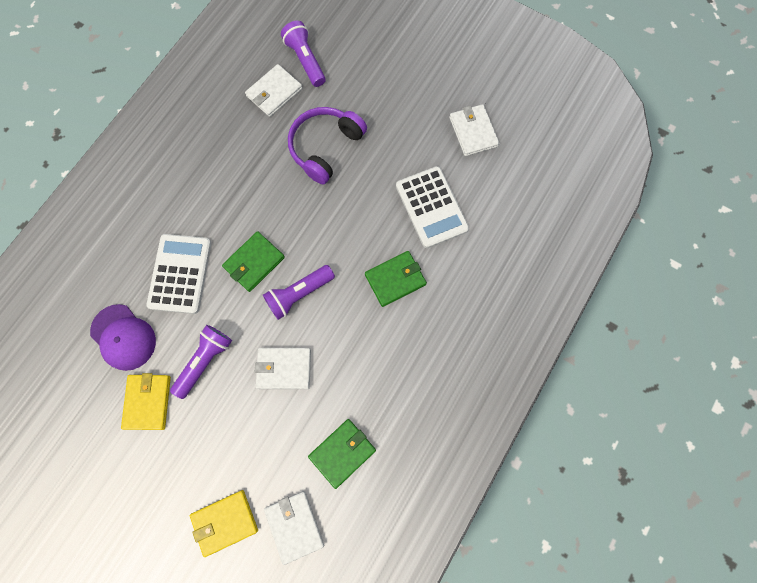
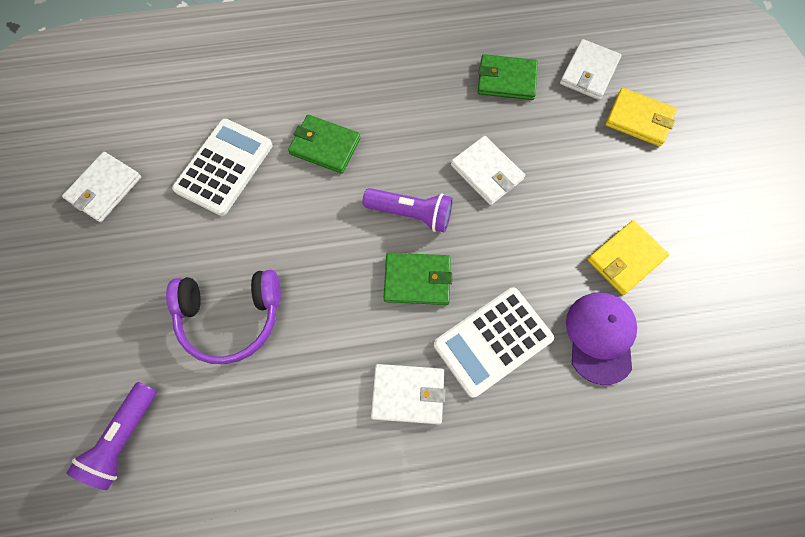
camera: 130 degrees left, 5 degrees down
purple flashlight [170,325,232,399] -> none
white wallet [245,64,303,117] -> white wallet moved to [371,364,446,424]

